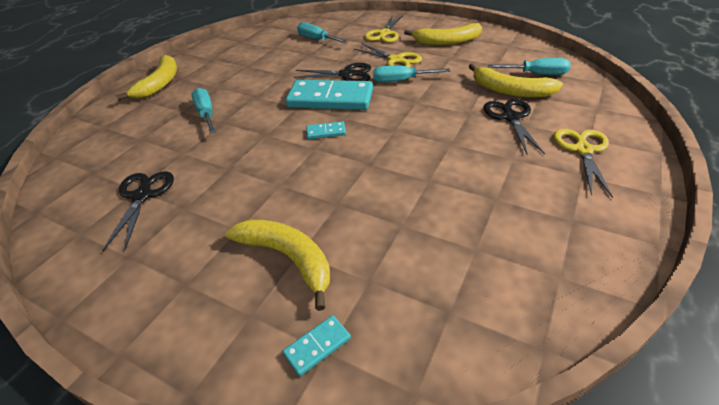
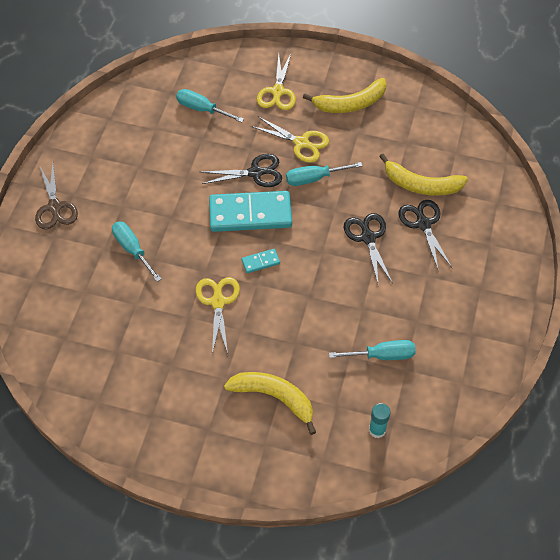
camera: 15 degrees left, 15 degrees up
black scissors [102,171,174,251] -> black scissors moved to [344,213,393,284]
yellow banana [116,55,177,101] -> brown scissors [35,164,78,230]
turquoise domino [282,315,351,376] -> none
turquoise screwdriver [488,58,571,75] -> turquoise screwdriver moved to [329,340,416,360]
yellow scissors [553,129,613,198] -> yellow scissors moved to [196,277,240,354]
none -> turquoise glue stick [369,403,391,438]

